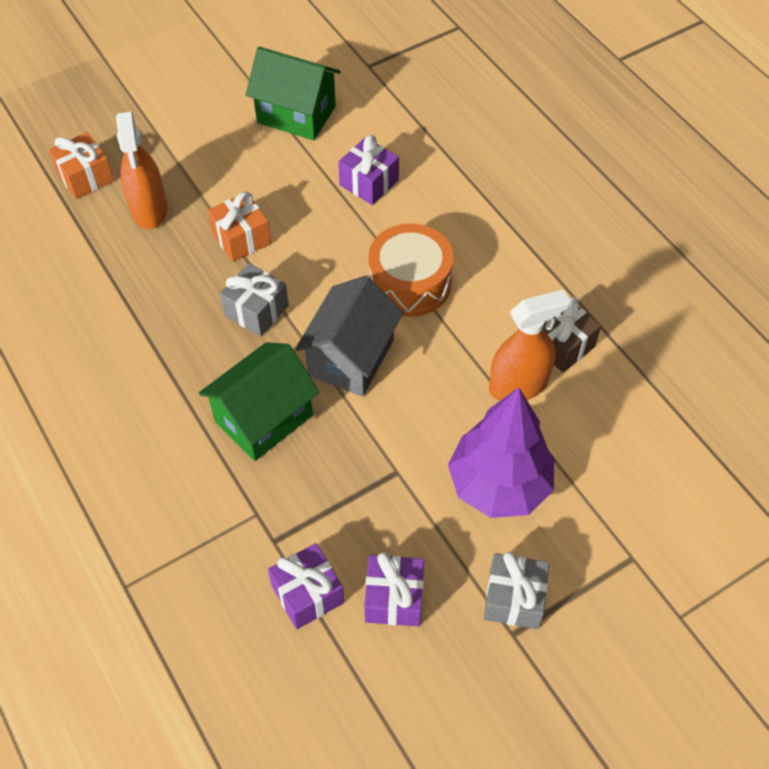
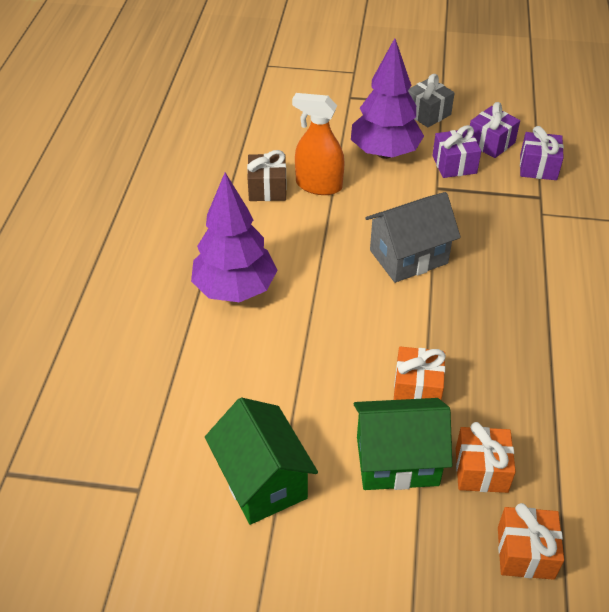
camera: 140 degrees left, 10 degrees down
orange spray bottle [116,112,167,229] -> orange gift [456,422,516,493]
green house [199,342,319,461] -> green house moved to [353,398,452,490]
grey gift [220,263,289,337] -> none
purple gift [338,135,399,205] -> purple gift moved to [432,125,481,178]
orange drum [369,223,454,317] -> none
none -> purple tree [191,172,277,302]

